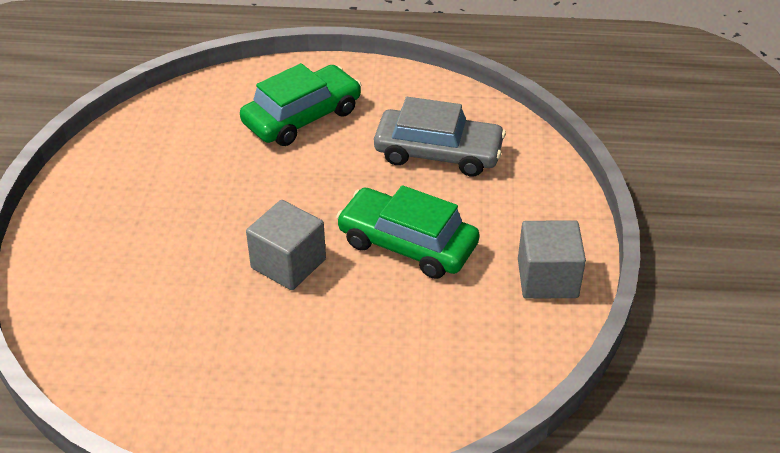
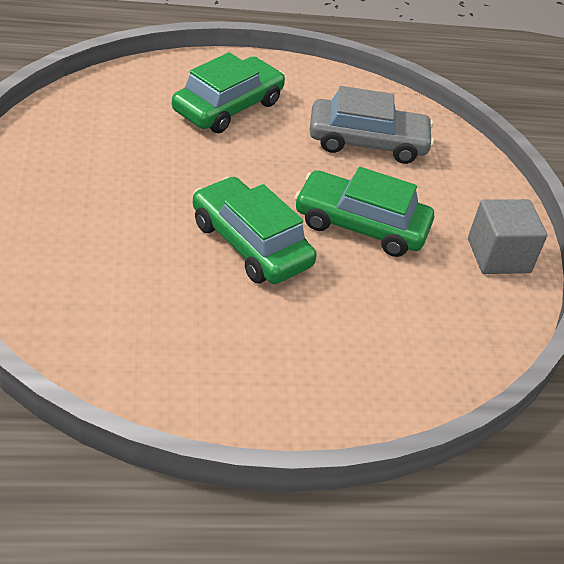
camera: 15 degrees left, 0 degrees up
grey cube [246,200,326,290] -> green car [193,177,317,284]

